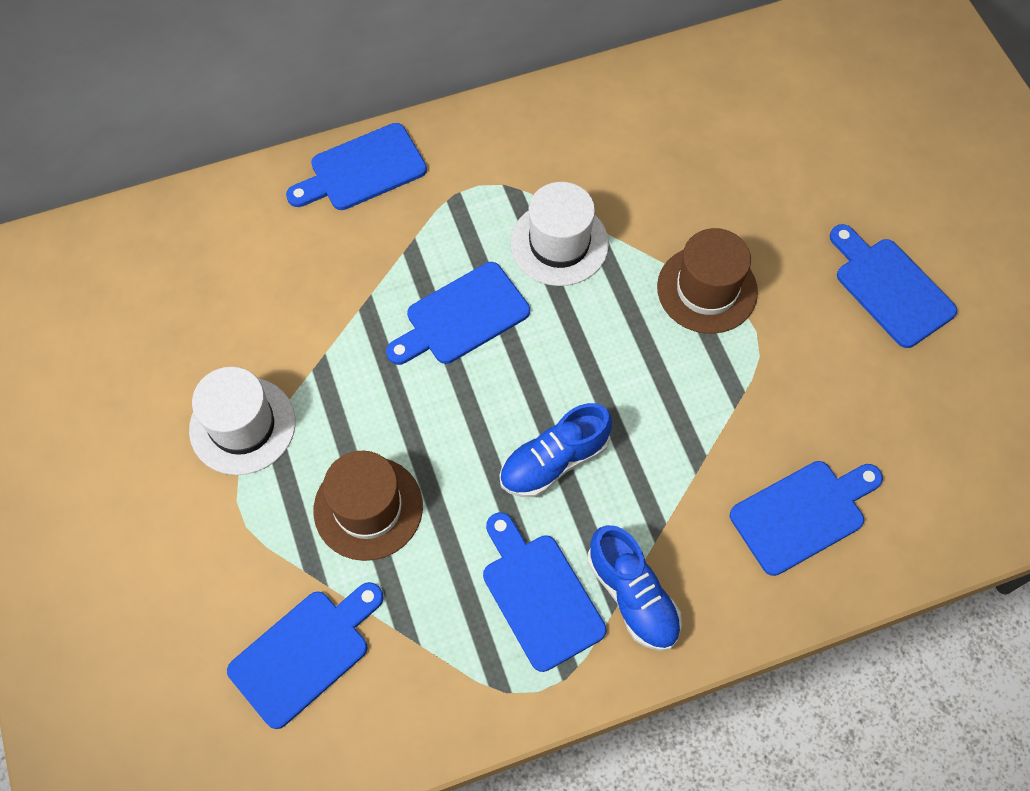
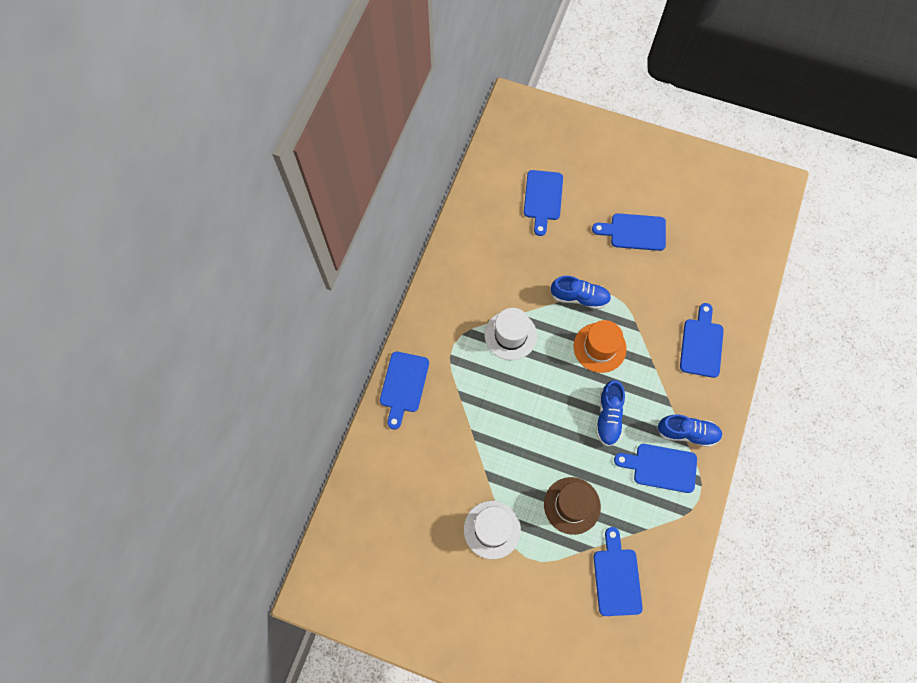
camera: 50 degrees left, 5 degrees up
blue cutting board [386,262,530,365] -> blue cutting board moved to [524,170,563,236]
brown hat [657,228,758,334] -> blue shoe [550,276,611,309]
none -> orange hat [574,320,627,373]

